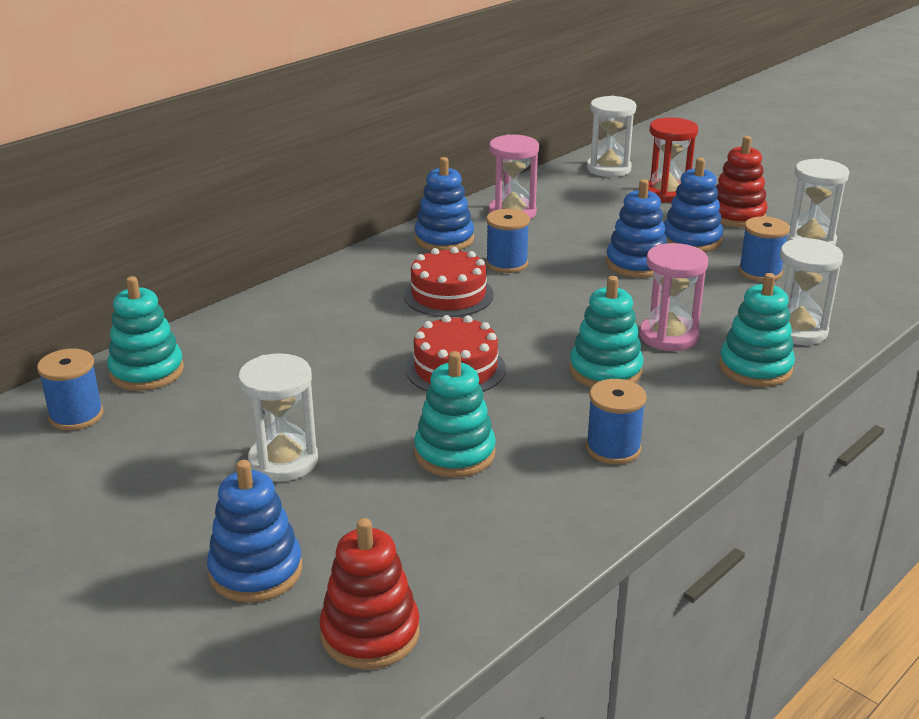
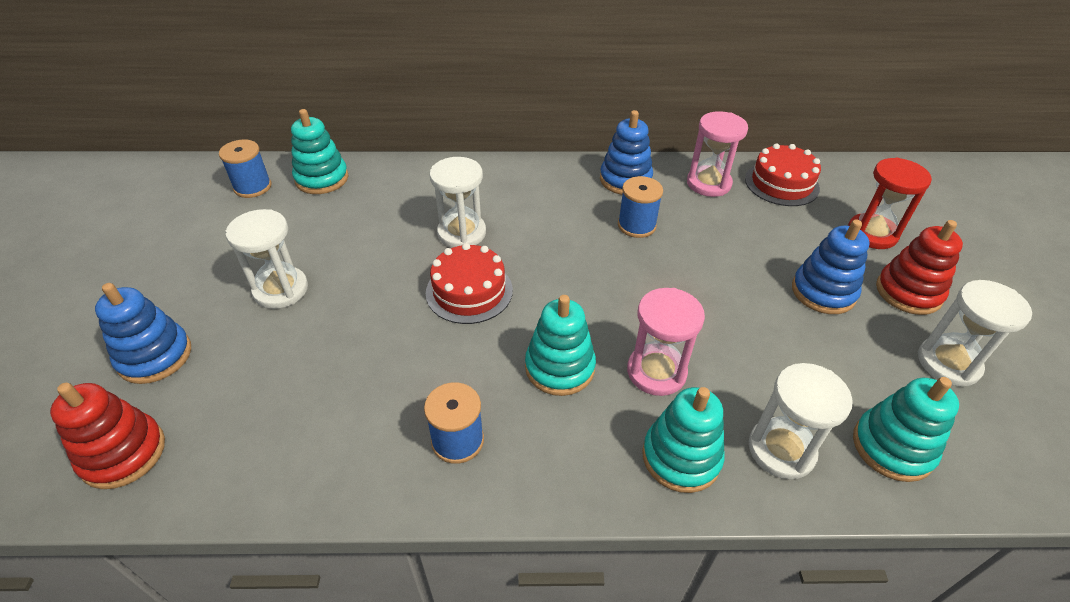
camera: 45 degrees right, 15 degrees up
red cake [404,247,494,317] -> red cake moved to [745,143,821,206]
turquoise stacking toy [414,351,496,477] -> turquoise stacking toy moved to [853,377,959,482]
white hourglass [587,96,636,177] -> white hourglass moved to [430,157,486,248]
blue stacking toy [606,179,667,278] -> none
blue spool [739,216,790,282] -> none

